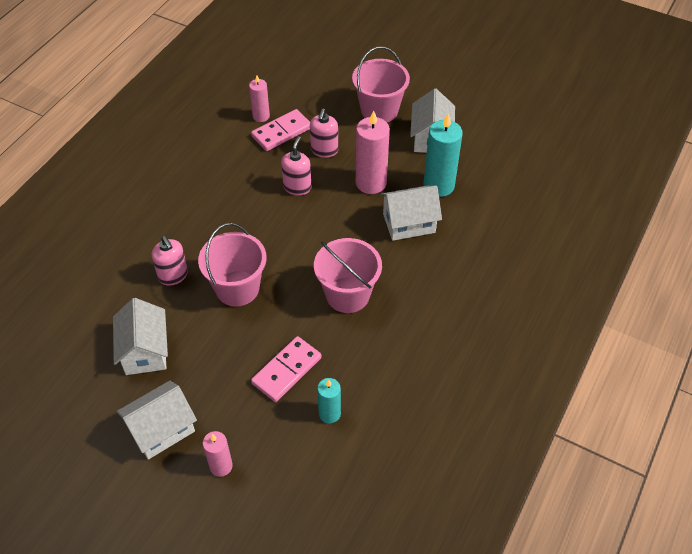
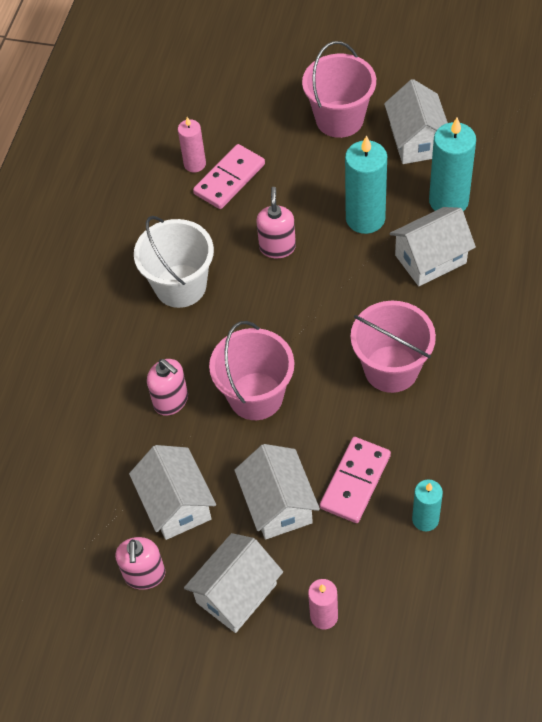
camera: 10 degrees left, 5 degrees up
pink soap dispenser [310,109,338,158] -> pink soap dispenser moved to [115,537,165,590]
pink candle [356,110,390,194] -> turquoise candle [345,135,387,234]
none -> white bucket [134,216,214,308]
none -> white house [234,444,320,539]

